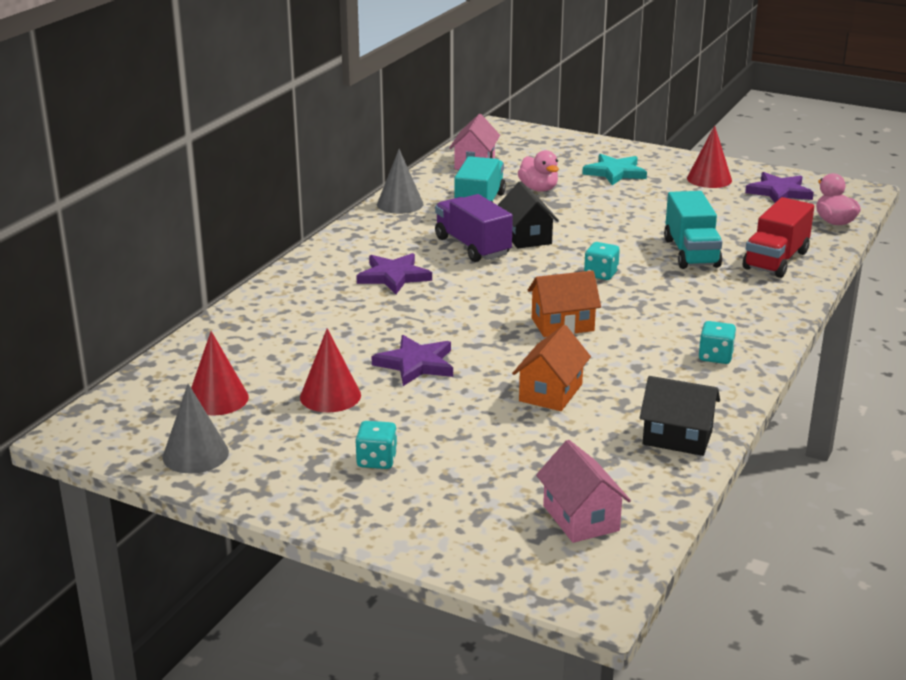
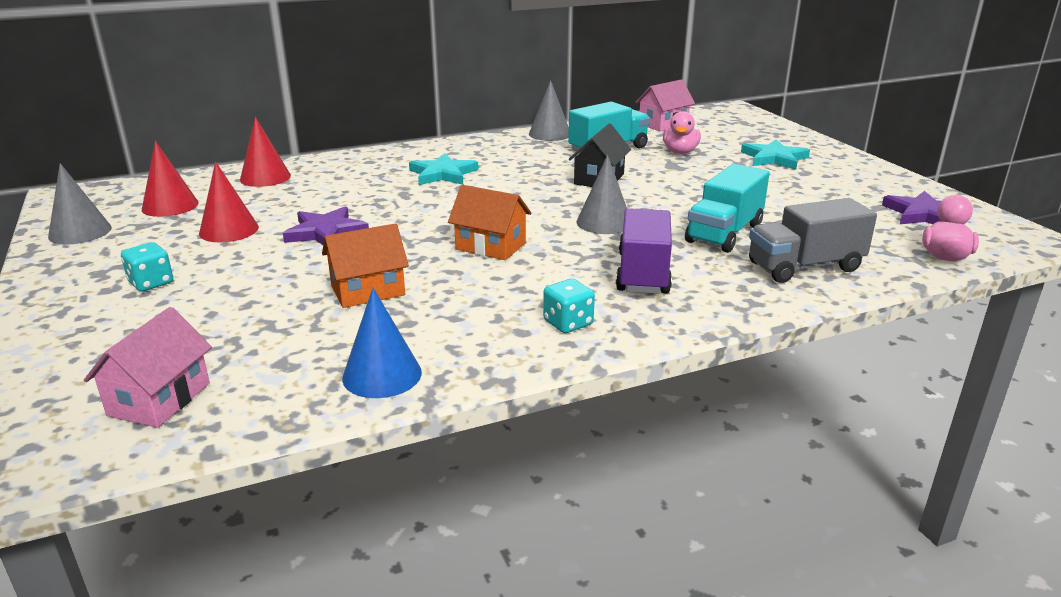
camera: 40 degrees right, 0 degrees up
purple star [356,253,432,294] -> turquoise star [409,153,479,185]
purple truck [435,194,513,262] -> purple truck moved to [616,208,672,294]
turquoise dice [584,242,620,280] -> grey cone [577,155,627,234]
black house [640,376,720,456] -> blue cone [342,288,422,398]
red cone [687,125,732,188] -> red cone moved to [240,117,291,187]
red truck [743,197,814,278] -> grey truck [749,198,877,283]

